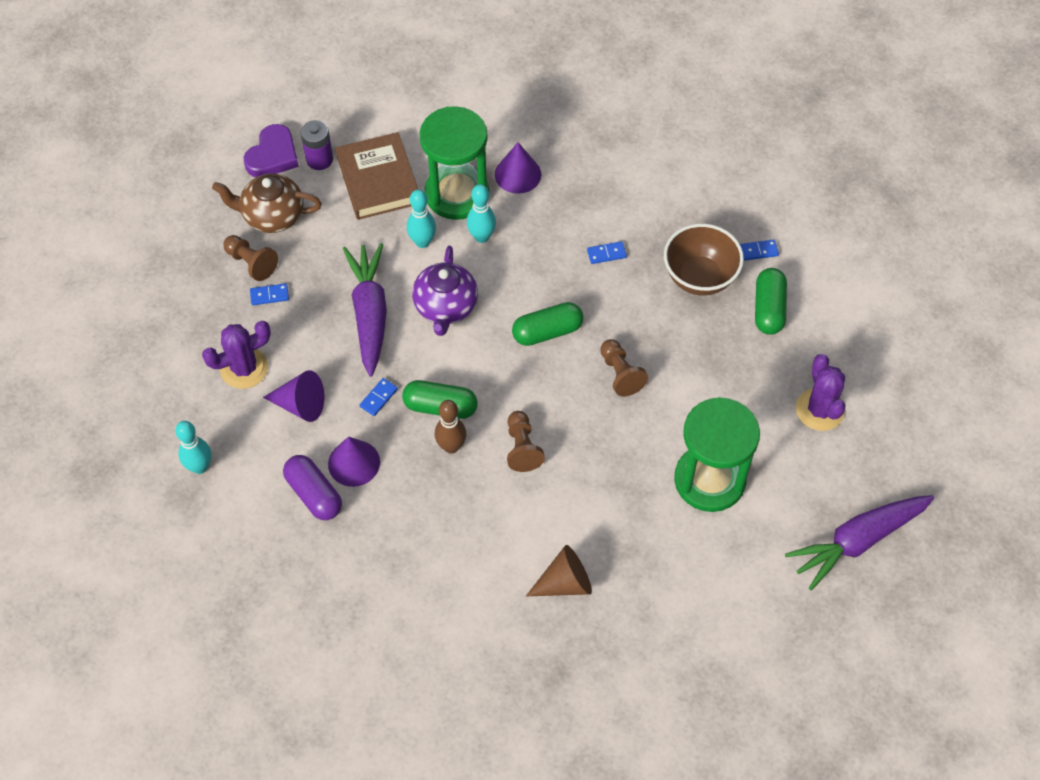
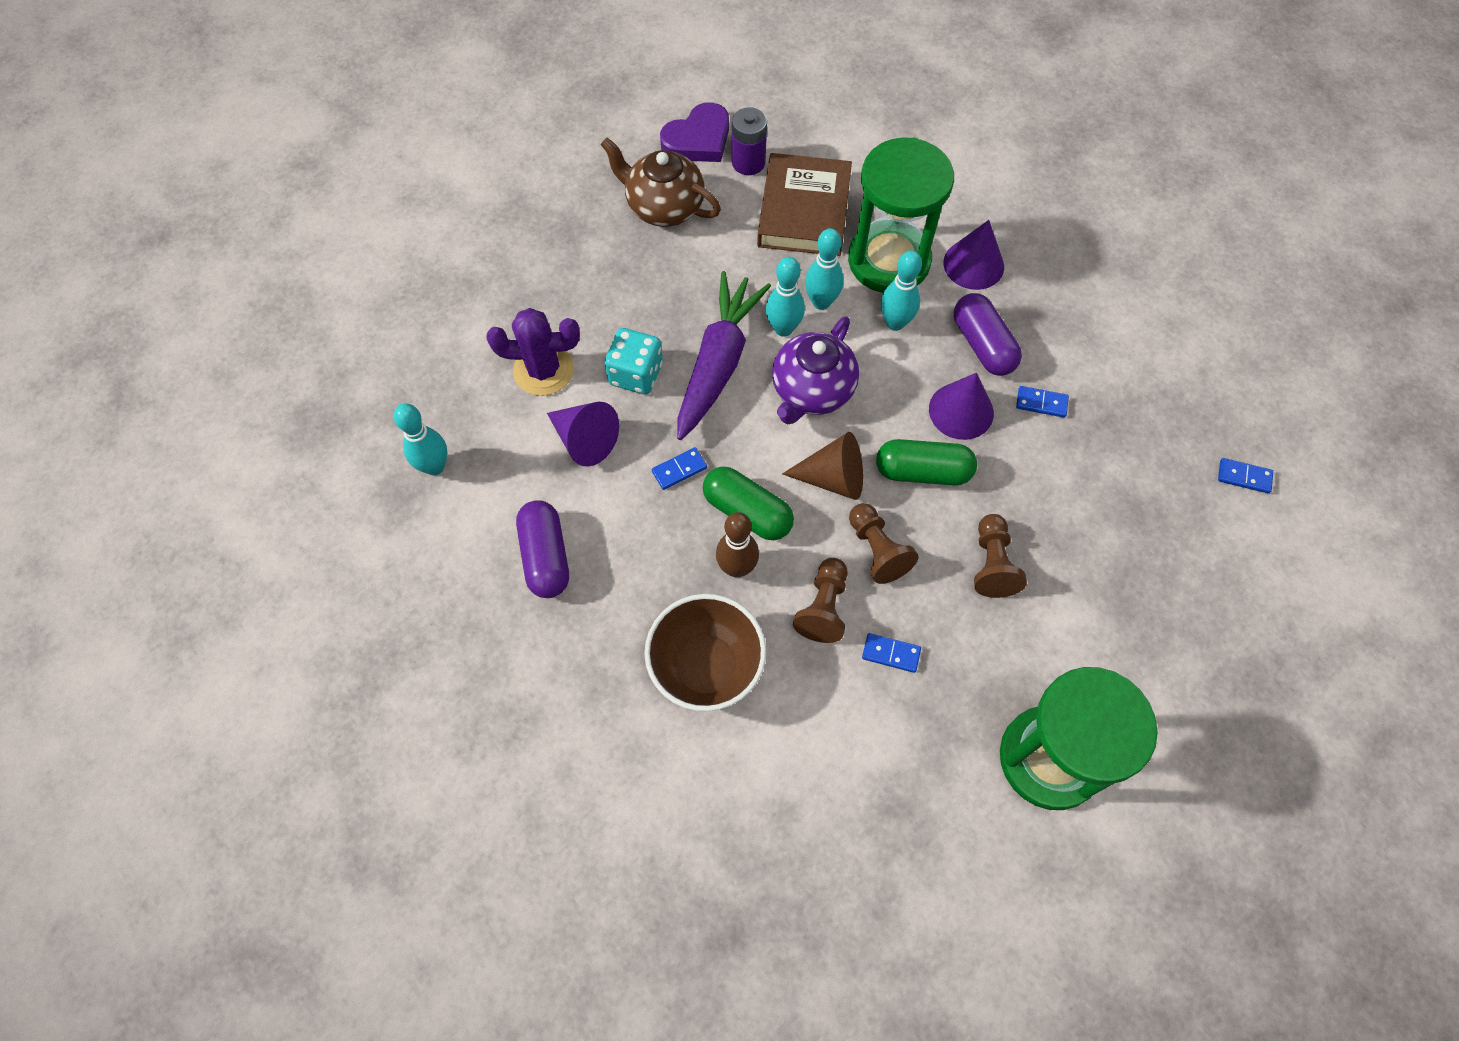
camera: 25 degrees right, 5 degrees up
brown pawn [223,235,278,281] -> brown pawn moved to [849,503,919,584]
blue domino [250,283,289,305] -> blue domino moved to [862,633,921,673]
purple cone [328,437,380,487] -> purple cone moved to [929,373,994,440]
brown cone [526,545,592,596] -> brown cone moved to [782,432,863,500]
brown bowl [664,224,744,295] -> brown bowl moved to [644,594,766,711]
green capsule [755,268,787,335] -> none
purple carrot [785,495,934,591] -> none
purple cactus [796,354,845,431] -> none
none -> turquoise dice [605,328,663,395]
none -> turquoise bowling pin [766,257,805,337]
none -> purple capsule [954,293,1022,376]

